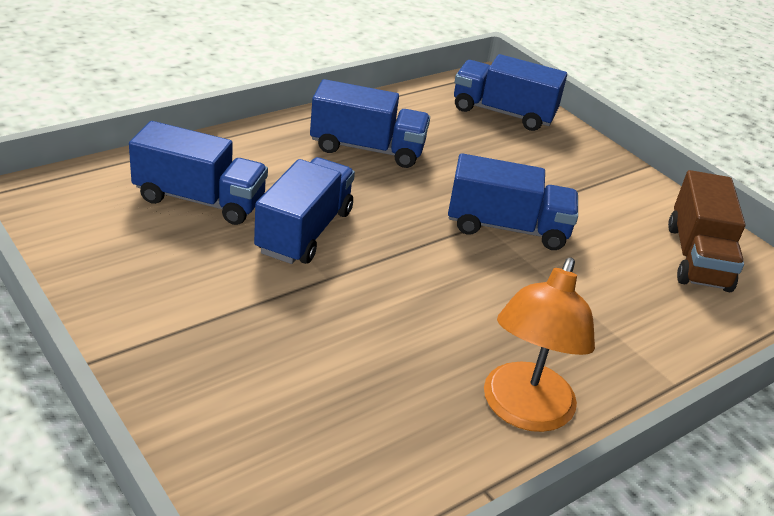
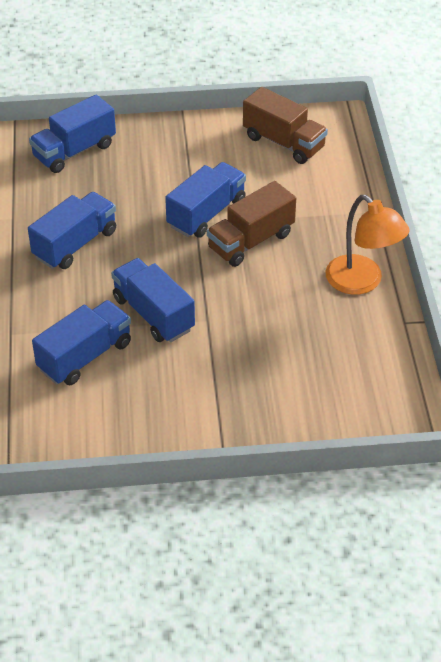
camera: 55 degrees left, 10 degrees up
none -> brown truck [207,181,296,267]

